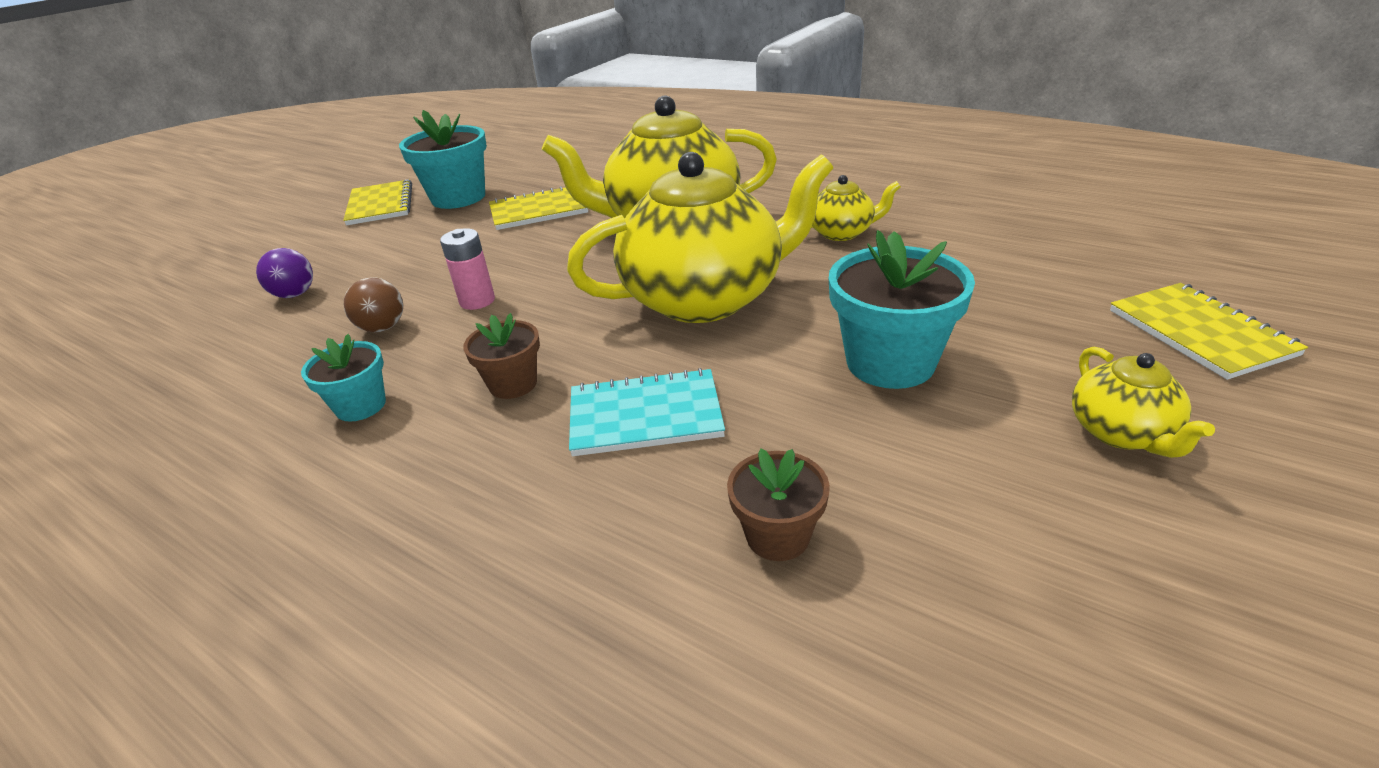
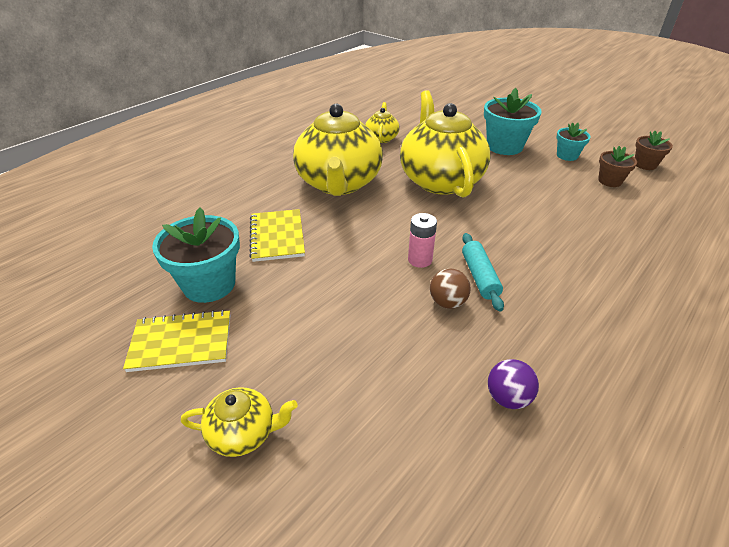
camera: 85 degrees left, 5 degrees up
purple ball [256,248,313,298] -> purple ball moved to [488,359,539,409]
turquoise flower pot [301,334,386,422] -> turquoise flower pot moved to [556,122,591,161]
brown flower pot [463,313,540,399] -> brown flower pot moved to [635,131,673,170]
turquoise notebook [569,368,725,456] -> none
yellow teapot [1072,347,1215,458] -> yellow teapot moved to [181,387,298,457]
yellow notebook [1110,283,1308,380] -> none
none -> turquoise rolling pin [462,233,504,312]

